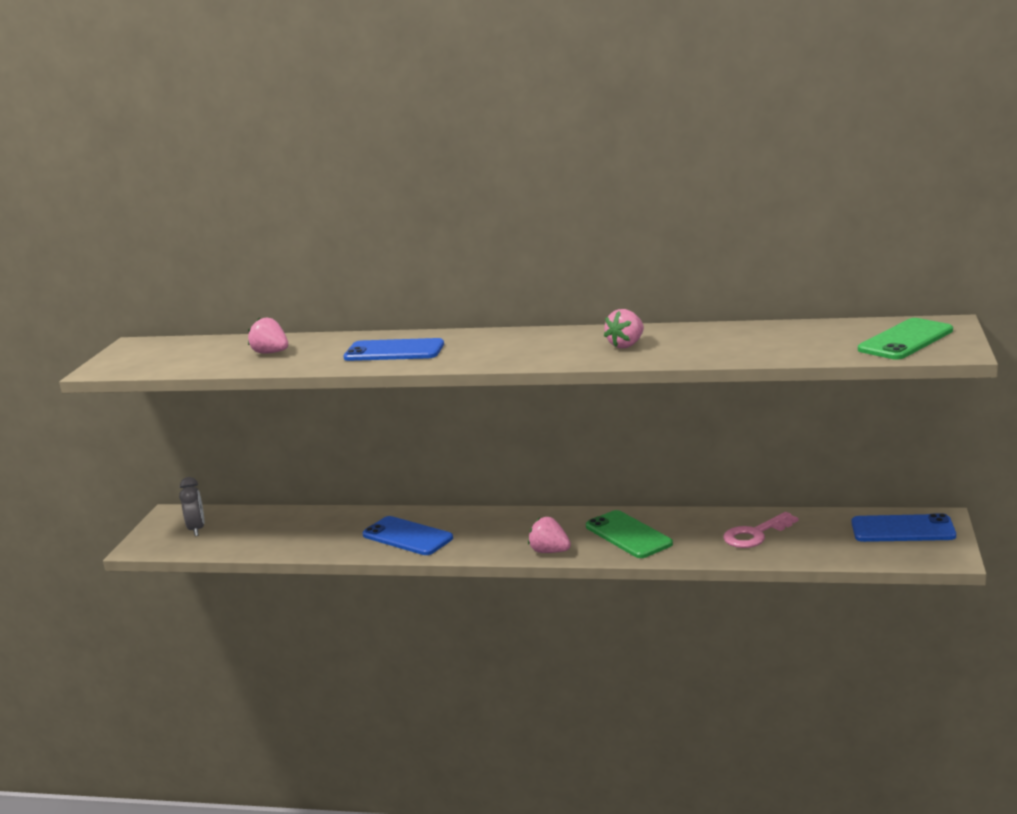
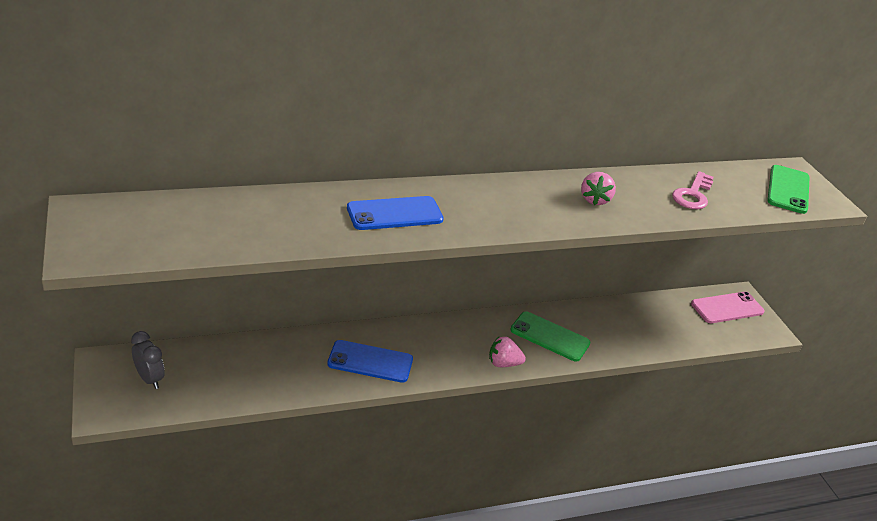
camera: 35 degrees left, 15 degrees up
pink strawberry [248,317,288,354] -> none
pink key [723,512,798,548] -> pink key moved to [672,171,714,209]
blue phone [852,513,956,542] -> pink phone [691,292,765,323]

